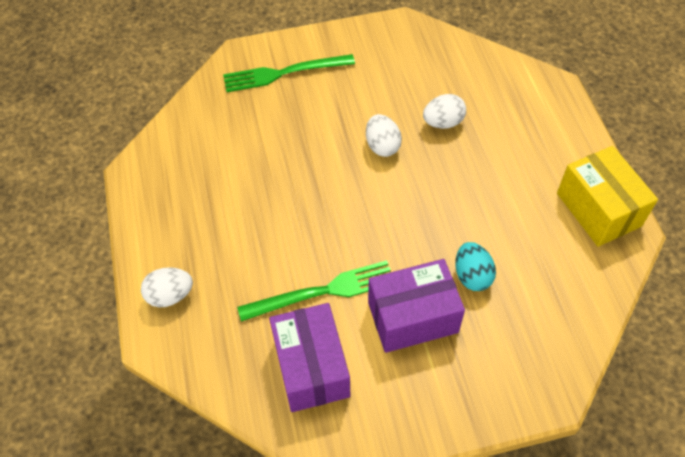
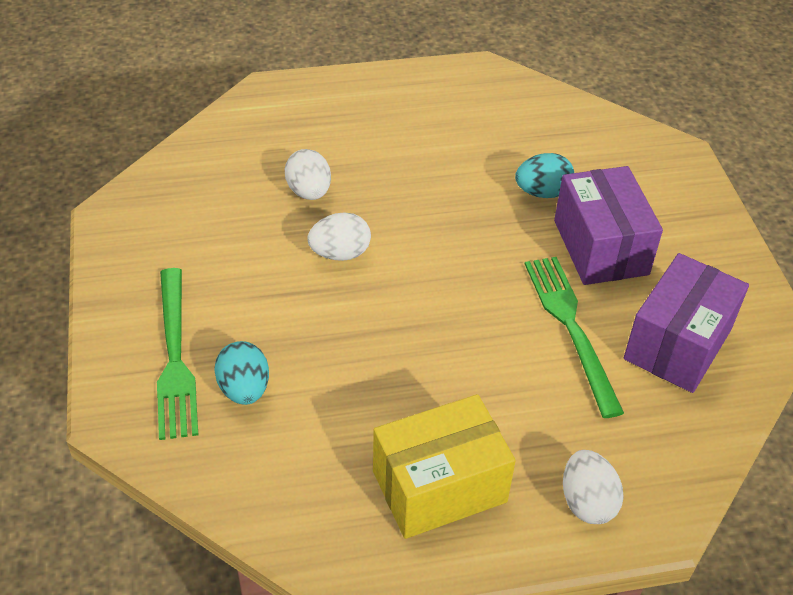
camera: 90 degrees left, 10 degrees down
purple box [269,303,350,412] -> purple box turned 45 degrees counterclockwise [624,253,749,393]
yellow box [557,146,658,247] -> yellow box moved to [373,394,516,539]
none -> turquoise egg [214,341,269,405]

